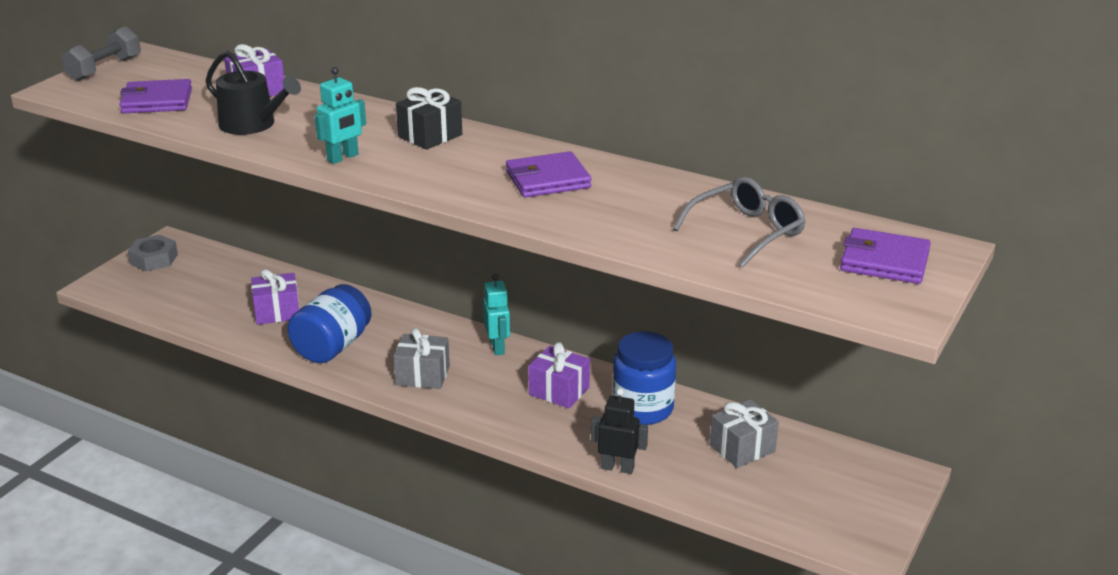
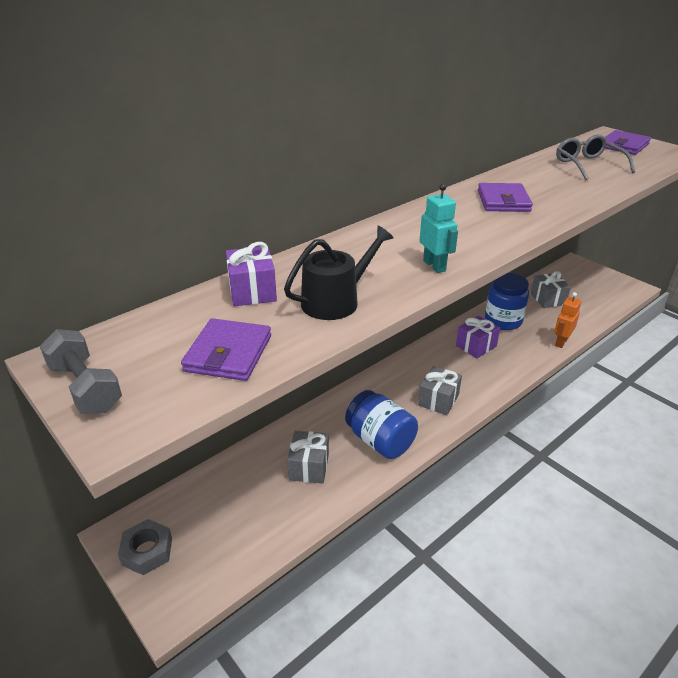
camera: 70 degrees left, 5 degrees up
purple gift [251,269,300,325] -> grey gift [287,431,329,484]
black gift [396,87,462,150] -> none
turquoise robot [483,274,510,355] -> none
black robot [591,388,648,474] -> orange robot [554,292,581,348]

